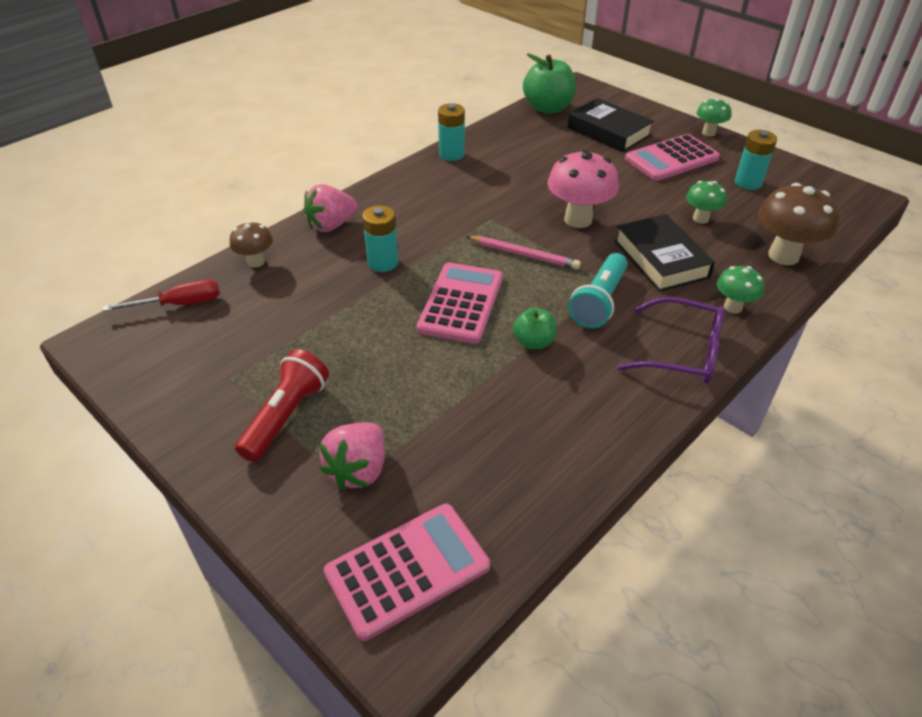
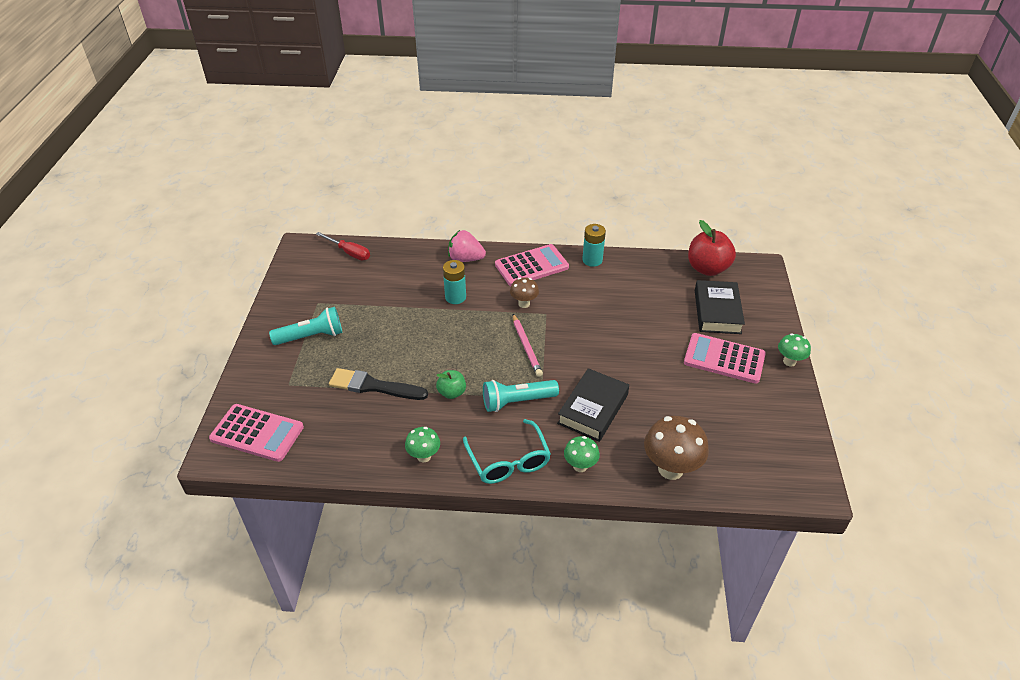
camera: 50 degrees right, 0 degrees up
brown mushroom [230,221,273,268] -> brown mushroom moved to [510,277,539,308]
red flashlight [235,349,329,462] -> turquoise flashlight [269,307,342,345]
pink strawberry [319,422,385,490] -> none
pink calculator [417,262,503,344] -> pink calculator moved to [495,244,569,286]
green apple [523,53,576,114] -> red apple [688,220,736,276]
pink mushroom [548,149,619,228] -> none
purple glasses [617,297,724,384] -> turquoise glasses [463,419,551,484]
green mushroom [686,181,727,224] -> green mushroom moved to [405,427,440,463]
turquoise battery [735,130,777,190] -> none
none -> black brush [329,368,428,400]

